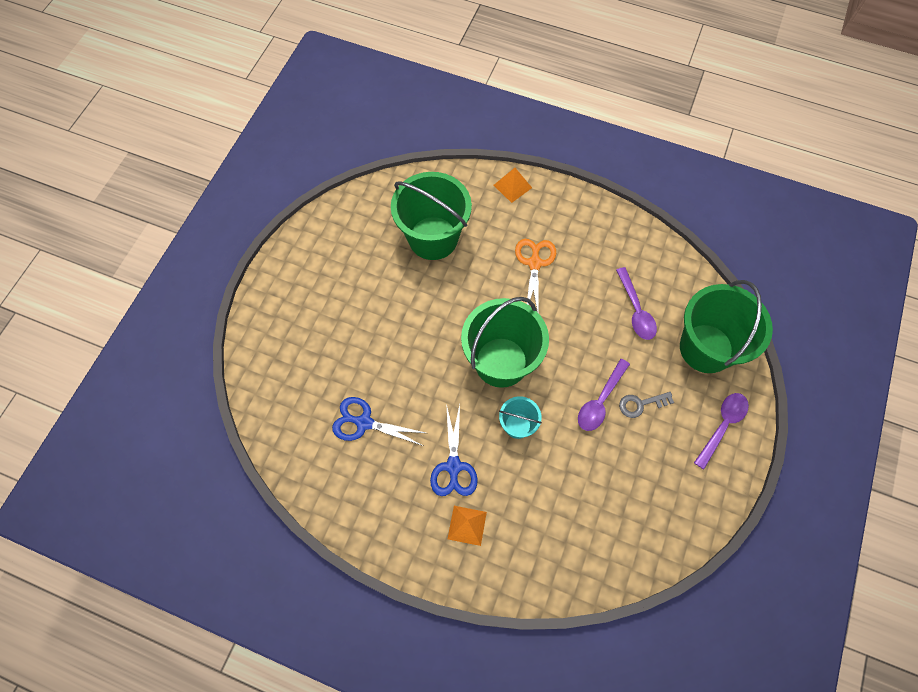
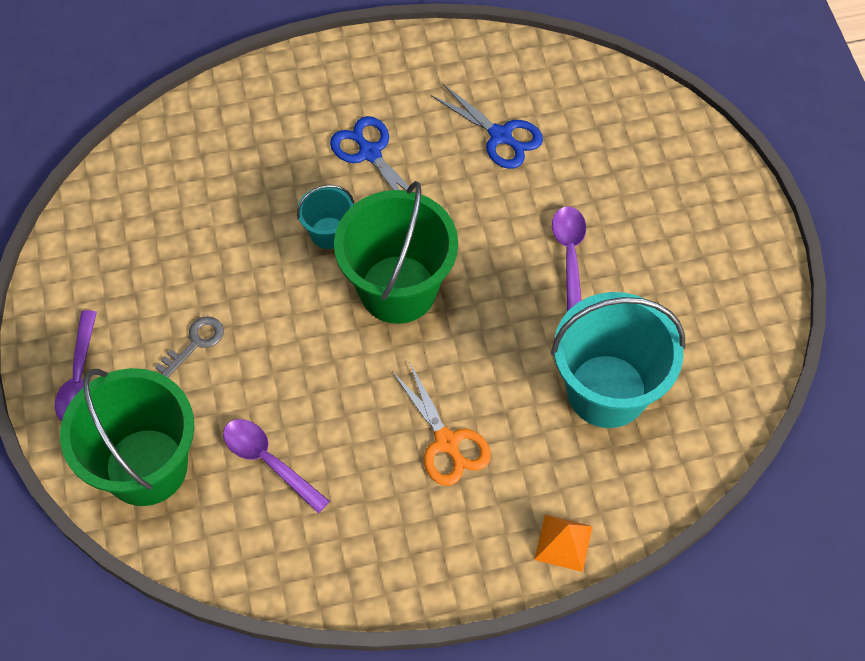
camera: 145 degrees right, 5 degrees down
blue scissors [332,397,425,446] -> blue scissors turned 60 degrees clockwise [431,83,543,169]
green bucket [391,172,472,260] -> turquoise bucket [551,292,685,428]
orange pyramid [448,506,487,546] -> none
purple spoon [578,359,630,431] -> purple spoon moved to [552,206,586,312]

